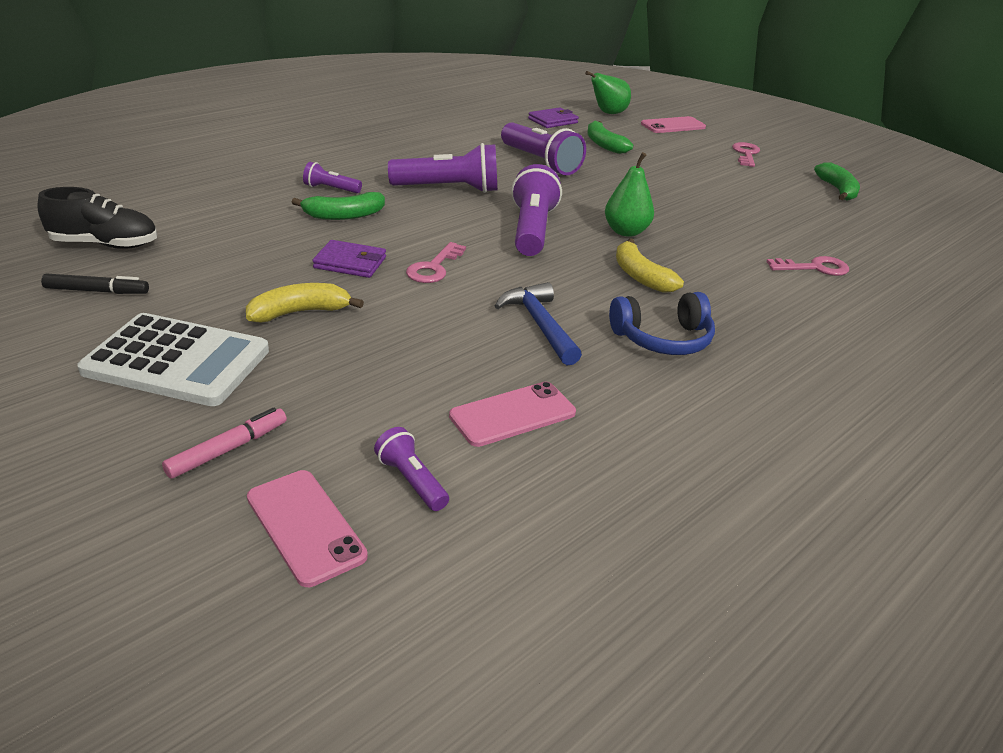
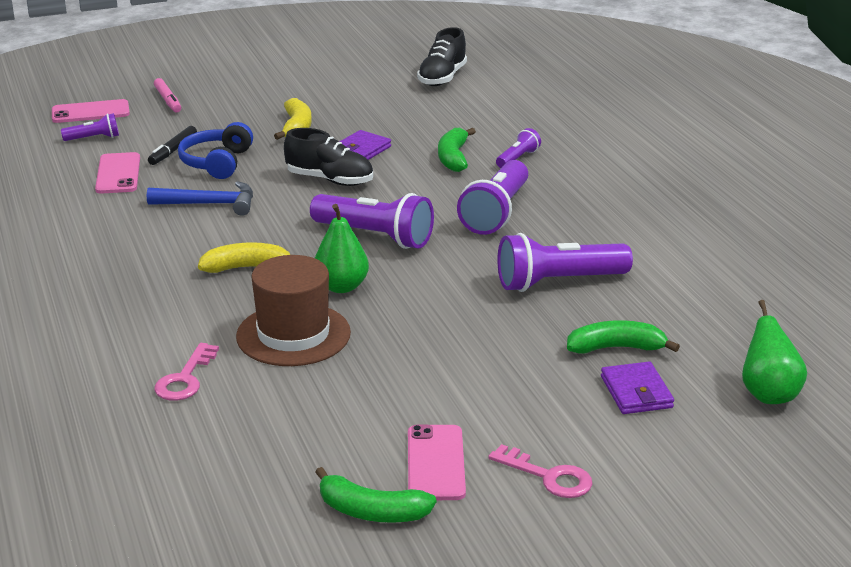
camera: 115 degrees right, 5 degrees down
black marker [41,273,149,294] -> black marker moved to [148,126,197,165]
white calculator [77,313,269,406] -> none
pink key [406,242,466,283] -> black shoe [284,128,373,186]
purple wallet [528,107,579,128] -> purple wallet moved to [601,362,674,414]
blue headphones [609,292,715,355] -> blue headphones moved to [178,122,253,179]
pink phone [641,116,706,133] -> pink phone moved to [408,425,466,500]
none -> brown hat [236,255,351,366]

